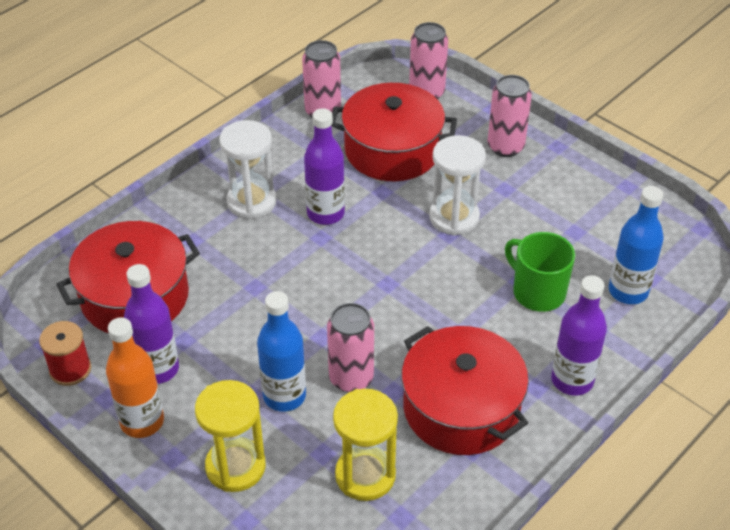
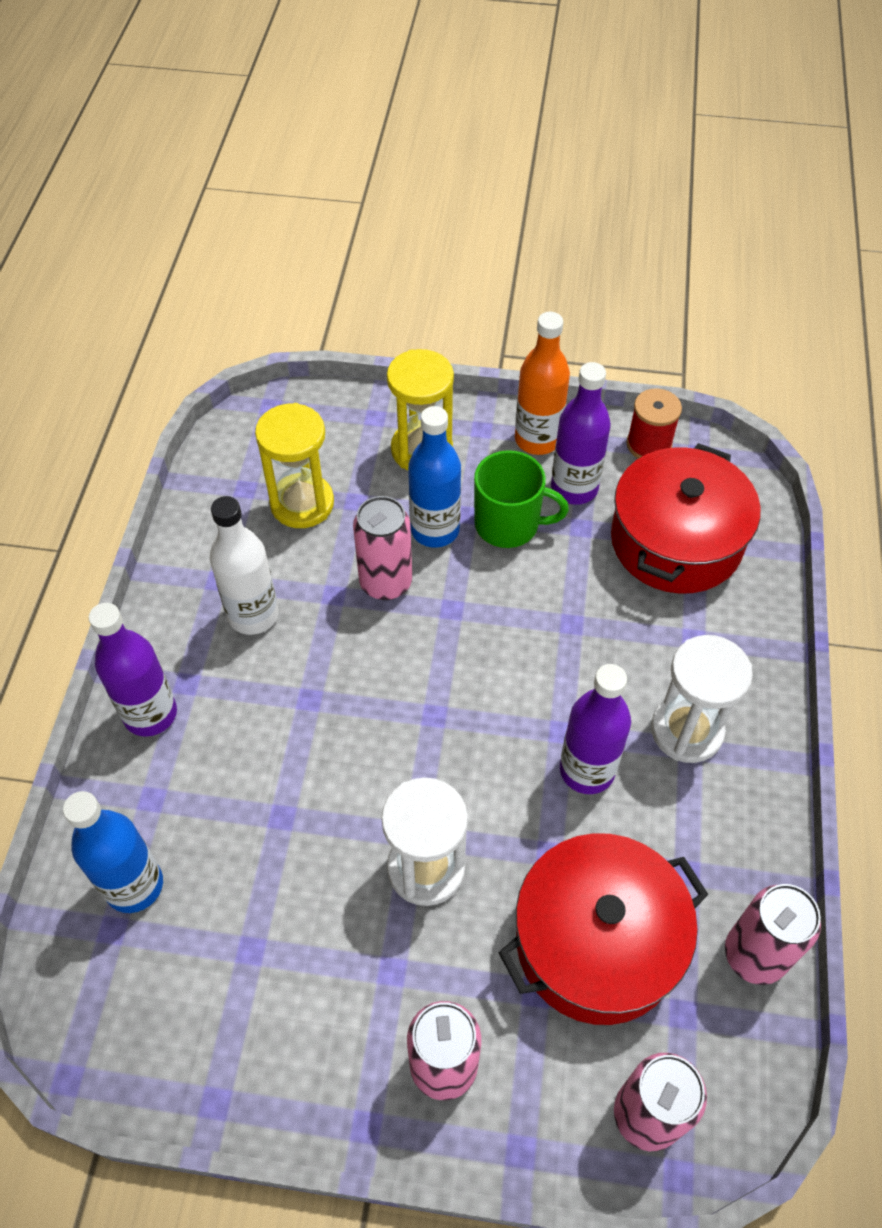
camera: 145 degrees right, 10 degrees up
red pot [401,326,529,455] -> white bottle [210,496,279,635]
green mug [505,232,575,312] -> green mug moved to [474,450,569,548]

